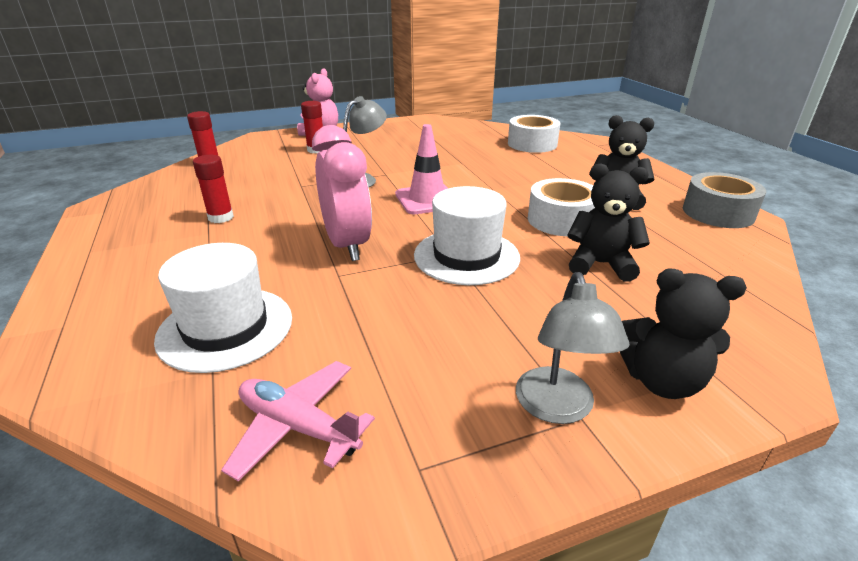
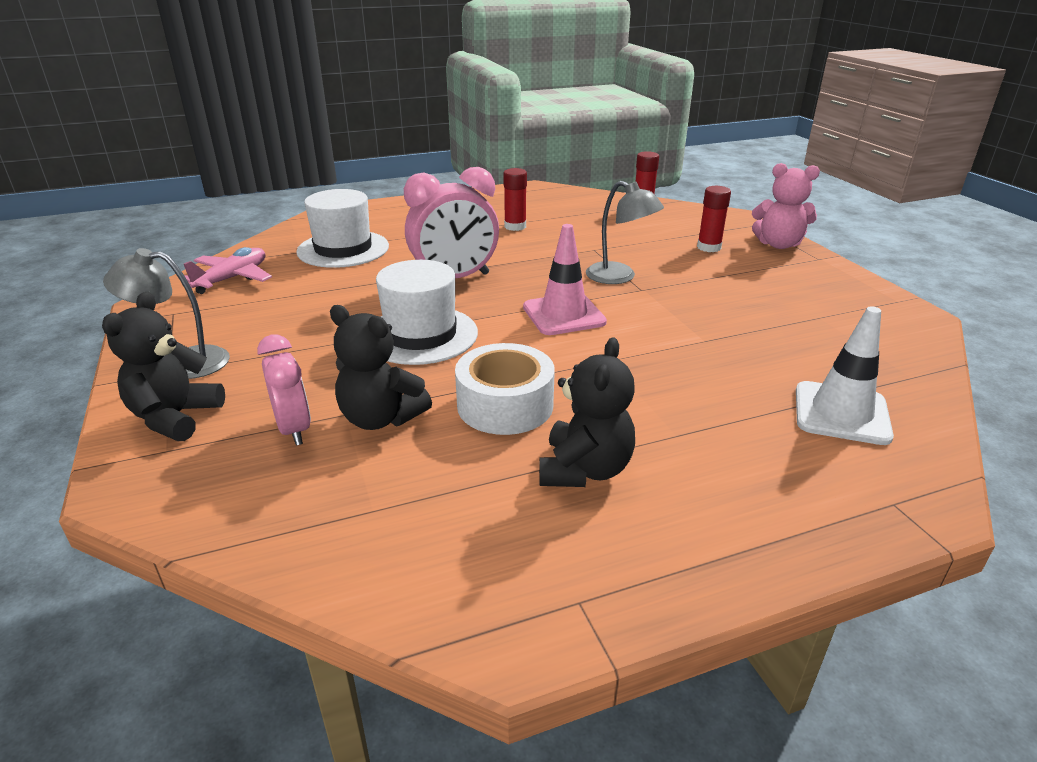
camera: 90 degrees right, 0 degrees up
white tape [508,115,560,153] -> white traffic cone [796,306,894,445]
black teddy bear [567,163,650,282] -> black teddy bear turned 105 degrees clockwise [330,305,432,430]
grey tape [683,172,766,228] -> none
none -> pink clock [257,334,311,446]

